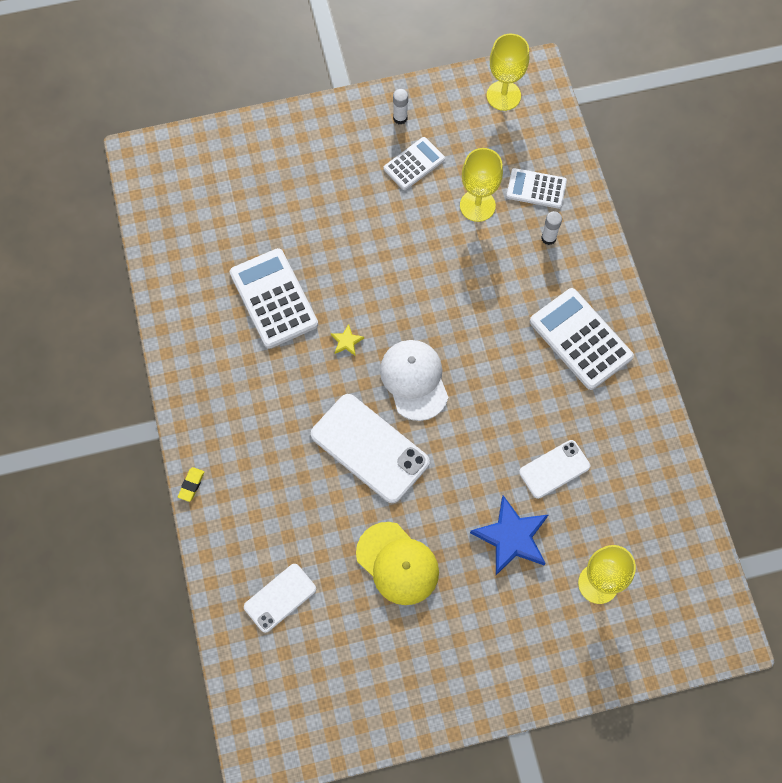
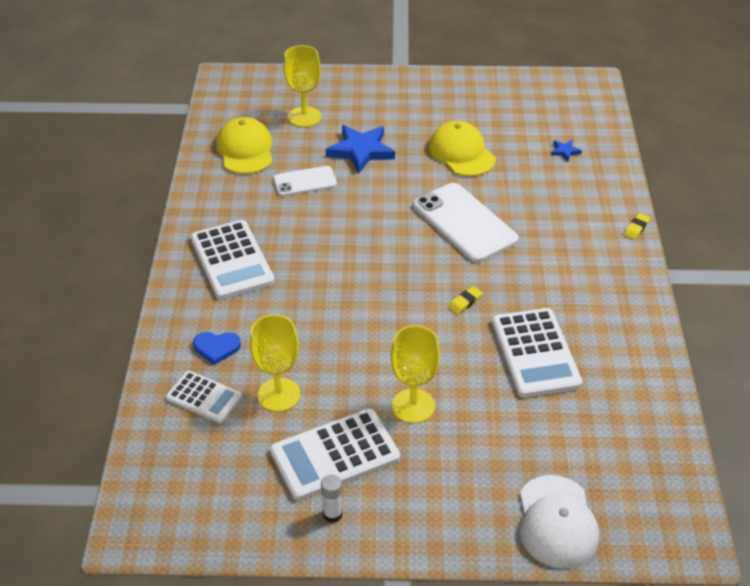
camera: 165 degrees left, 25 degrees down
white phone [244,564,316,633] -> blue star [551,140,582,161]
yellow star [331,324,364,356] -> yellow eraser [449,286,483,314]
white cap [380,340,448,421] -> white cap moved to [520,475,599,568]
white calculator [384,137,445,190] -> white calculator [270,408,400,501], size x1.64
yellow goblet [487,34,529,111] -> yellow goblet moved to [391,325,440,423]
white glue stick [541,211,562,245] -> blue heart [193,332,241,365]
none -> yellow cap [216,117,273,174]

